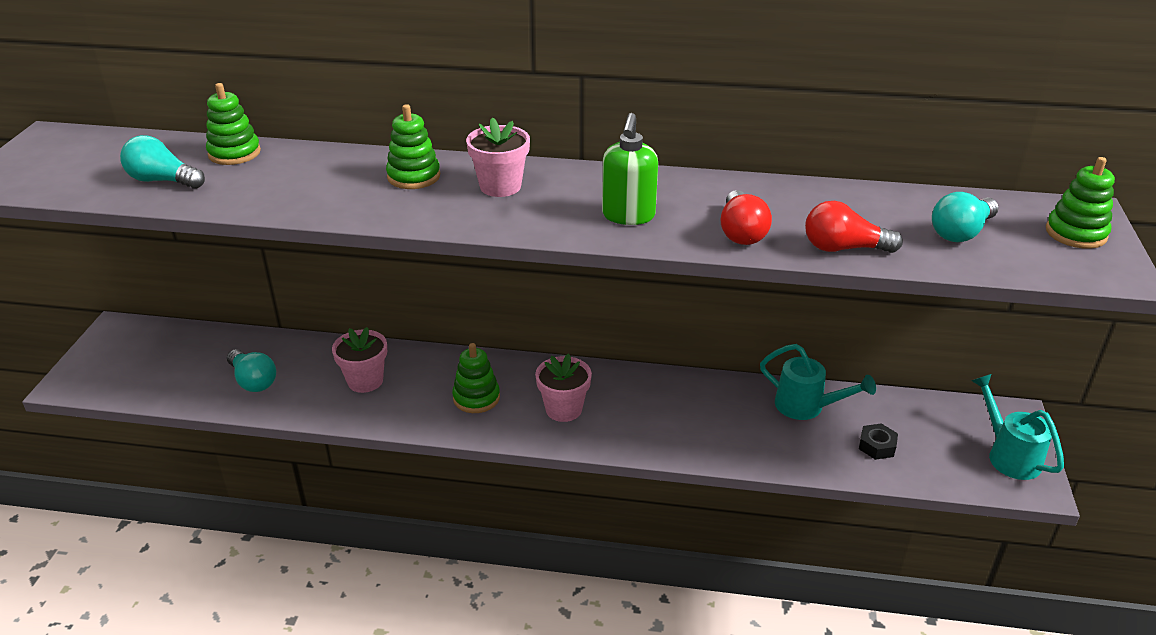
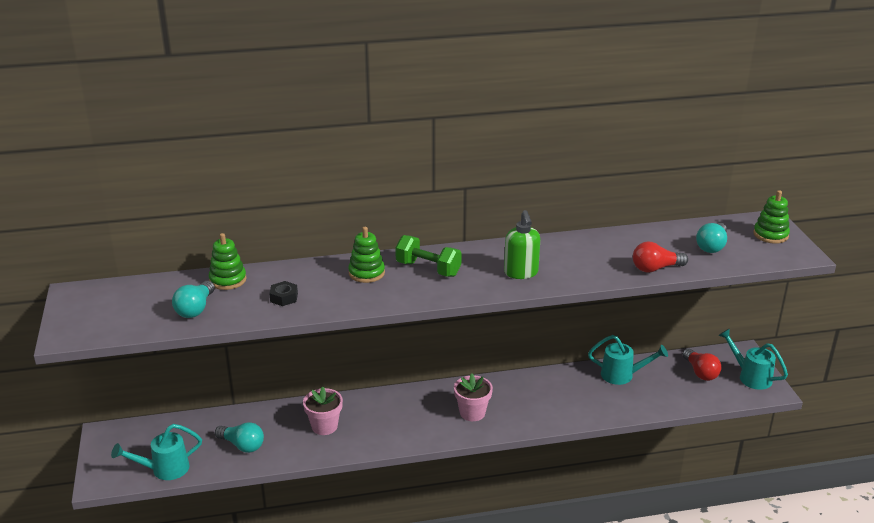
camera: 20 degrees left, 5 degrees down
turquoise light bulb [120,135,205,189] -> turquoise light bulb turned 75 degrees counterclockwise [172,281,215,318]
green stacking toy [452,343,500,413] -> none
pink flower pot [466,117,530,197] -> green dumbbell [395,235,462,277]
red light bulb [720,190,772,245] -> red light bulb moved to [683,349,721,381]
black nut [859,423,898,460] -> black nut moved to [269,281,298,306]
none -> turquoise watering can [111,424,202,480]

